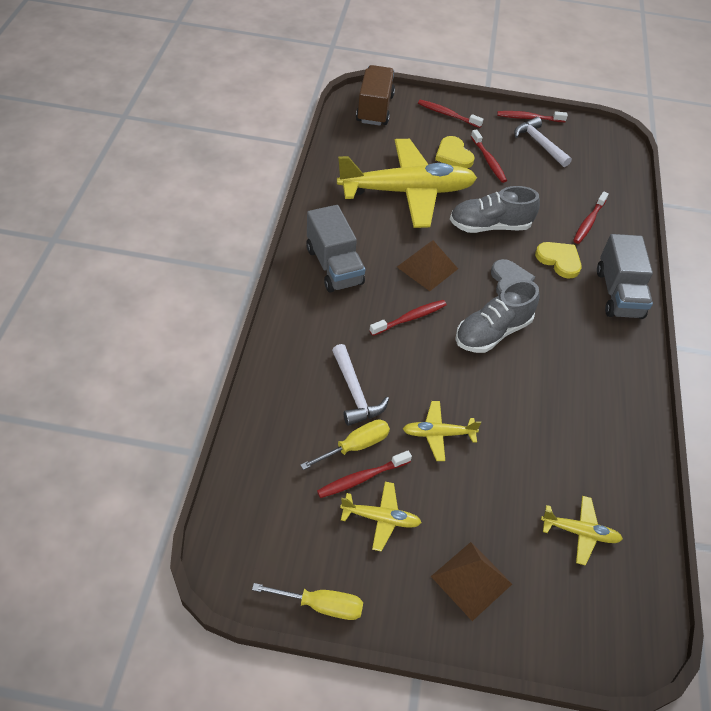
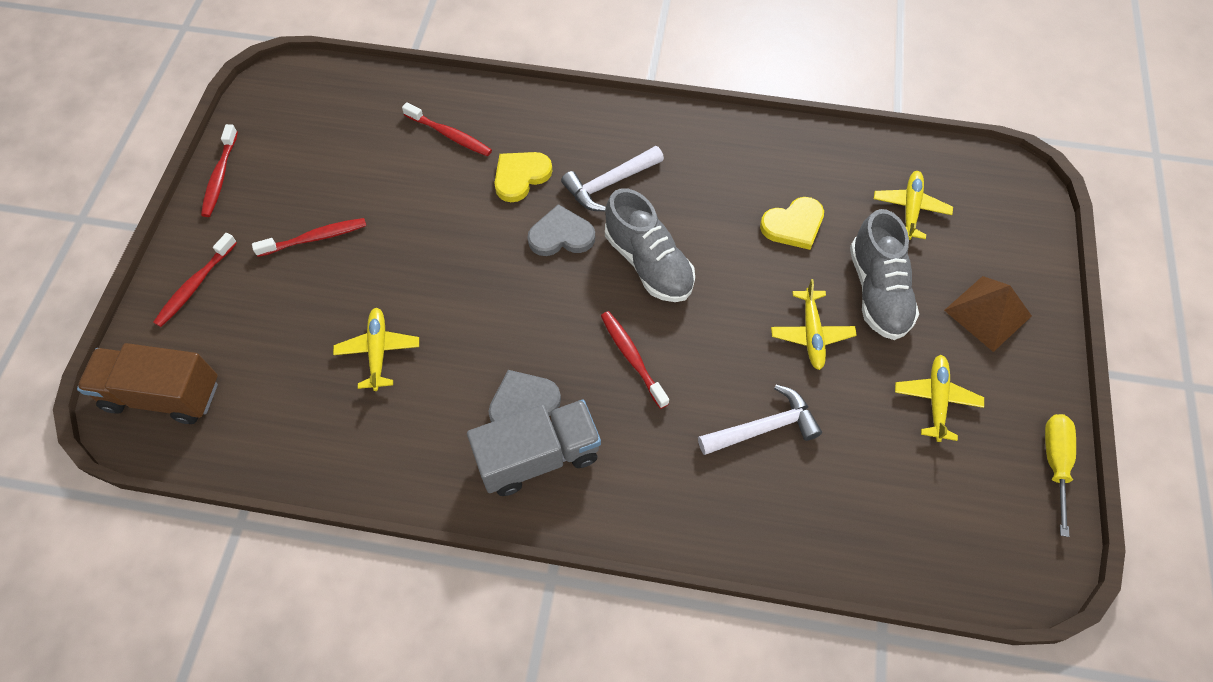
camera: 85 degrees left, 10 degrees up
yellow screwdriver [300,419,390,470] -> none
red toothbrush [317,451,412,498] -> none
yellow plane [337,139,477,228] -> yellow plane [333,307,419,391], size x0.43
brown pyramid [397,240,458,291] -> none
yellow heart [435,136,475,168] -> yellow heart moved to [760,197,824,250]
grey shoe [450,186,540,233] -> grey shoe moved to [850,209,919,340]
white hammer [514,117,572,167] -> white hammer moved to [561,146,664,211]
grey truck [597,234,653,319] -> none
none -> grey heart [488,370,561,422]

